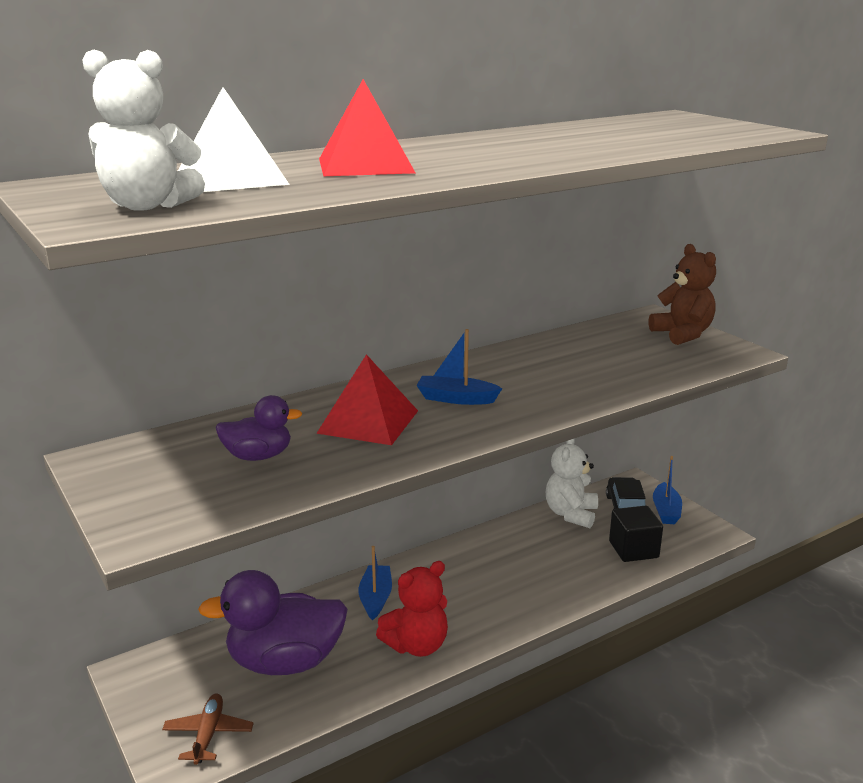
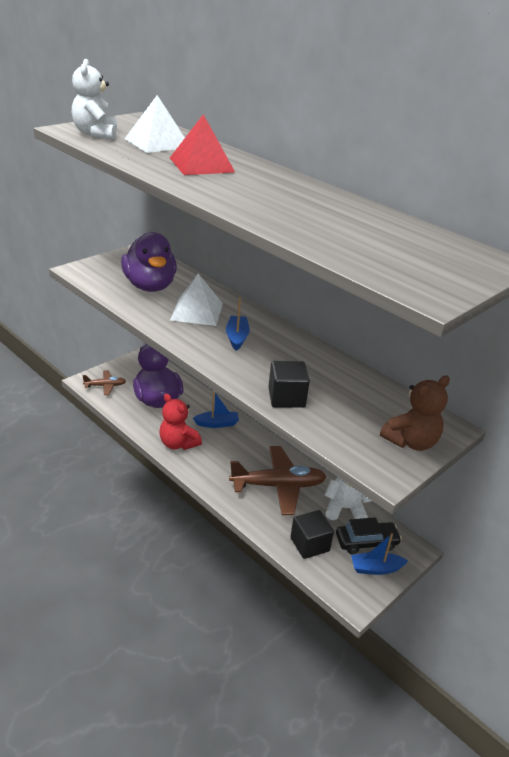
camera: 75 degrees right, 10 degrees up
purple duck [216,395,303,461] -> purple duck [121,232,177,292], size x1.89
red pyramid [316,354,418,445] -> white pyramid [170,273,223,326]
none -> brown plane [229,446,326,515]
none -> black cube [268,361,310,408]

